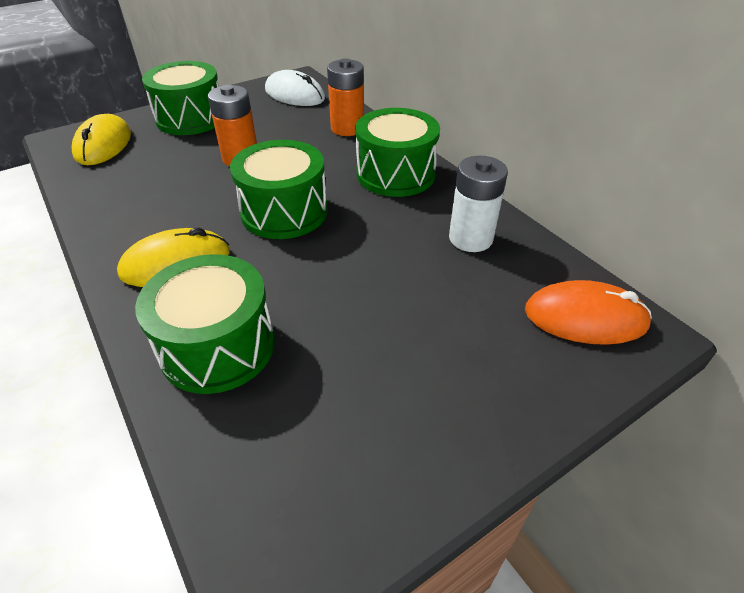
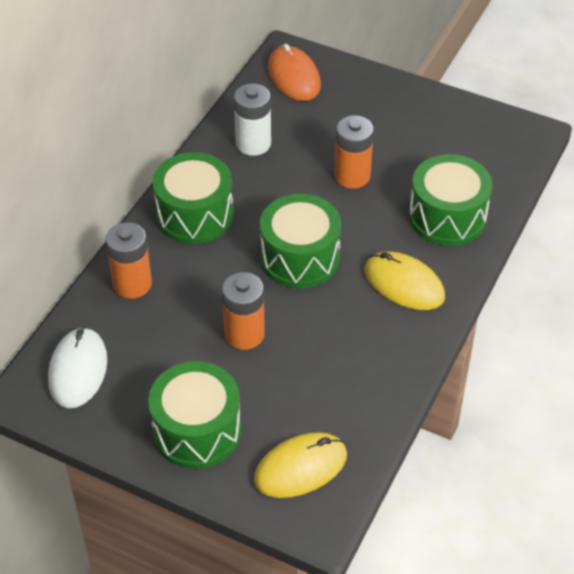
camera: 120 degrees left, 5 degrees up
none -> orange battery [334,115,374,189]

